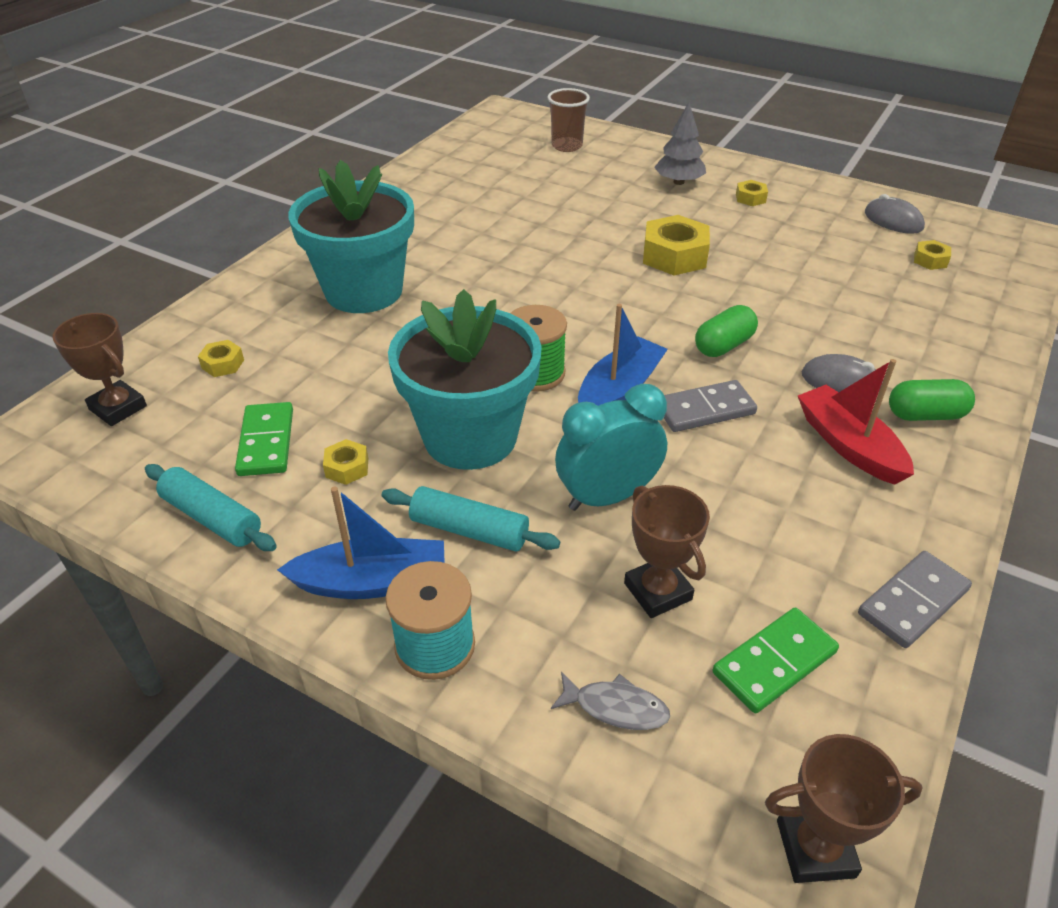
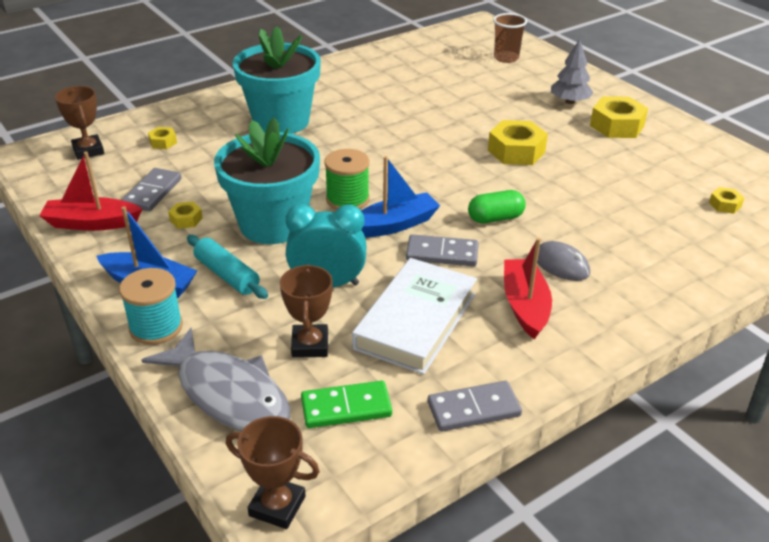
camera: 25 degrees right, 5 degrees down
turquoise rolling pin [145,464,277,551] -> red boat [39,151,142,231]
green domino [235,402,293,476] -> grey domino [122,168,182,211]
grey fish [551,672,670,730] -> grey fish [142,328,290,431], size x2.25
yellow nut [736,180,768,206] -> yellow nut [590,96,648,138], size x2.00
grey mouse [865,194,925,234] -> none
green capsule [889,379,975,421] -> none
none -> white book [352,258,477,375]

